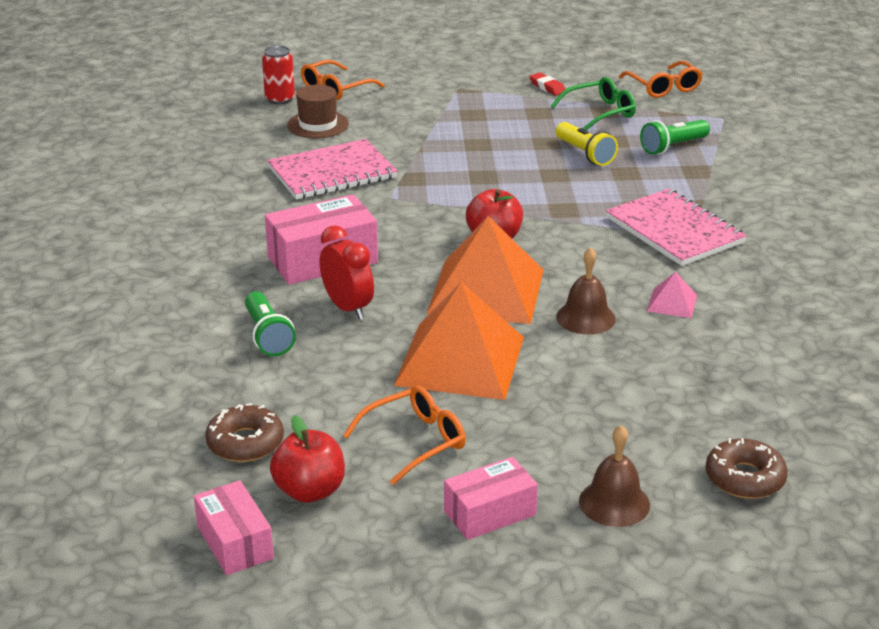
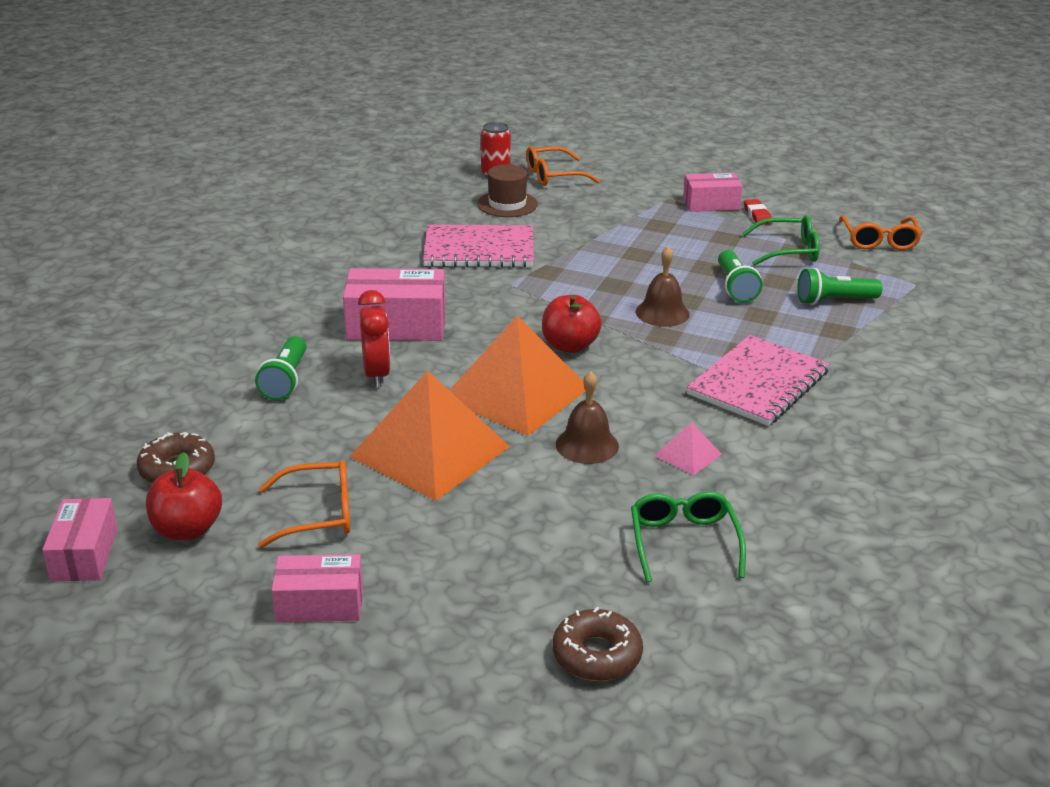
camera: 25 degrees right, 0 degrees up
yellow flashlight [556,122,618,166] -> green flashlight [718,250,762,303]
brown bell [579,425,650,527] -> brown bell moved to [635,246,690,327]
pink notebook [606,189,747,266] -> pink notebook turned 45 degrees clockwise [686,335,830,426]
none -> green glasses [631,491,746,583]
none -> pink box [683,173,743,212]

